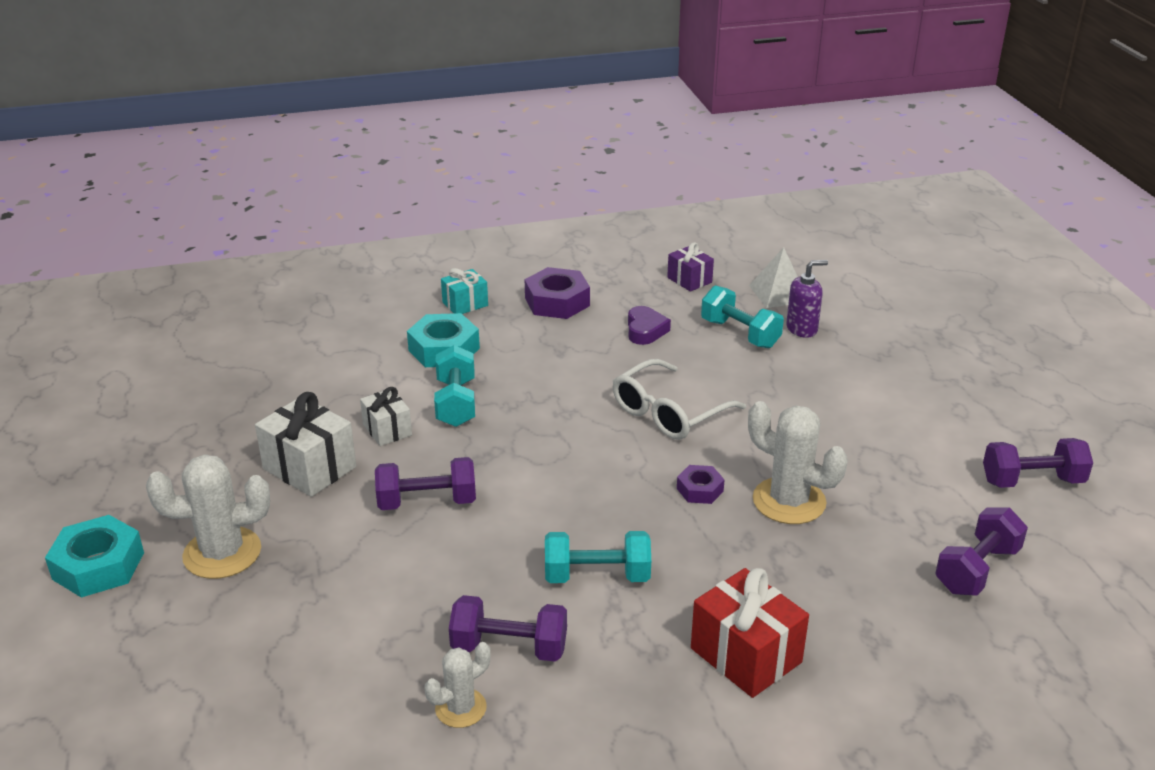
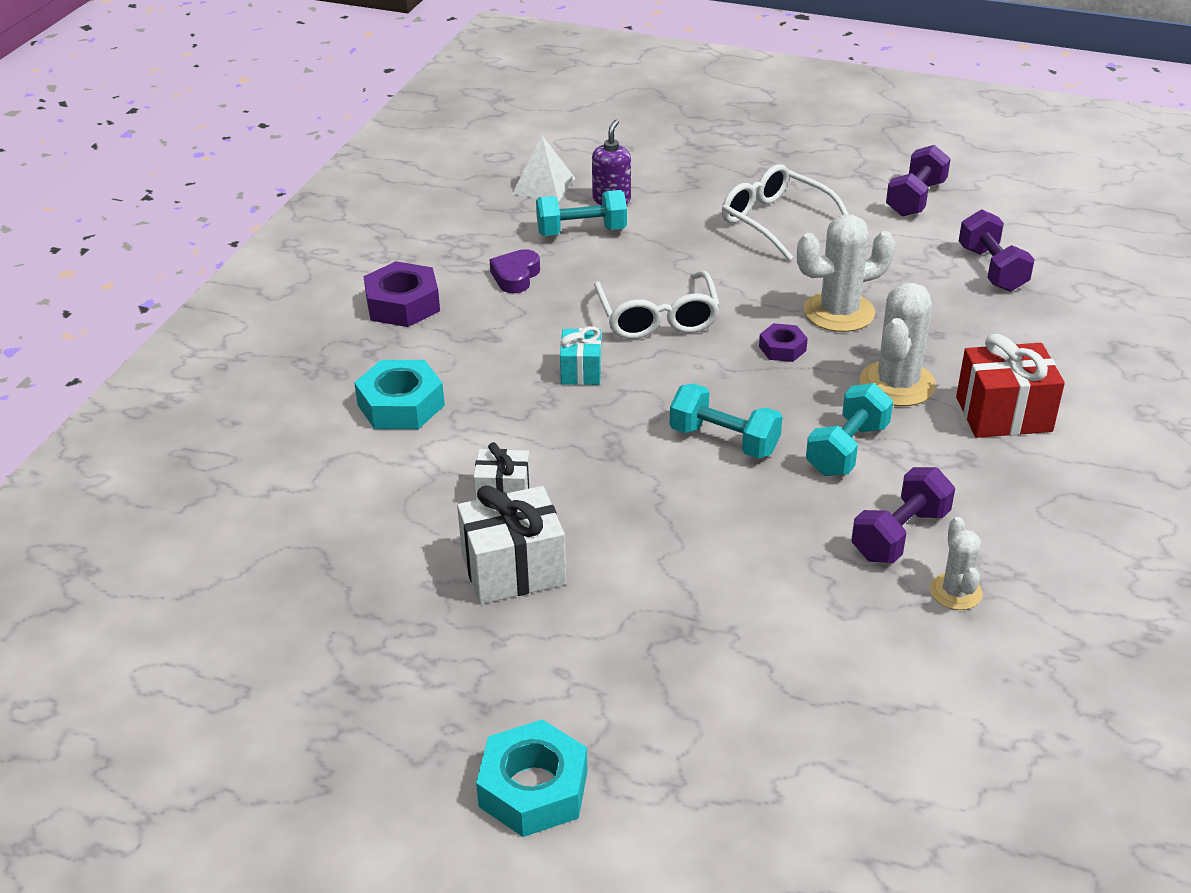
camera: 55 degrees left, 5 degrees up
white cactus [146,454,270,579] -> white cactus moved to [860,283,936,406]
purple dumbbell [375,457,476,510] -> none
turquoise dumbbell [434,345,475,427] -> turquoise dumbbell moved to [670,383,782,459]
turquoise gift [441,268,488,314] -> turquoise gift moved to [560,326,602,385]
purple heart [628,306,671,345] -> purple heart turned 105 degrees counterclockwise [490,249,540,293]
purple gift [667,242,714,292] -> none
none -> white glasses [722,164,849,261]

